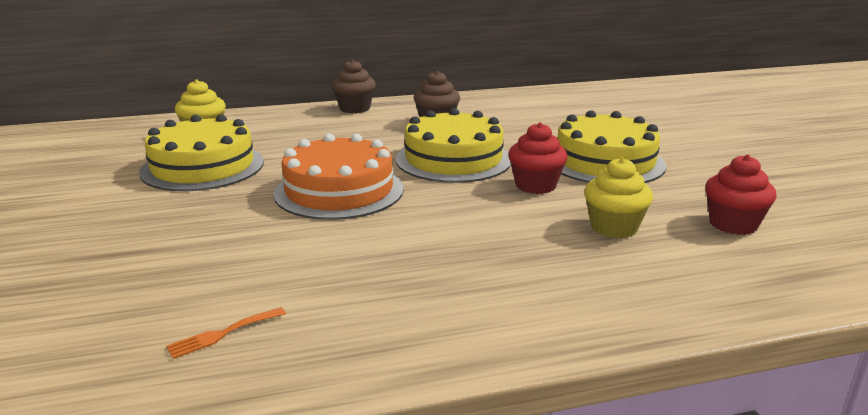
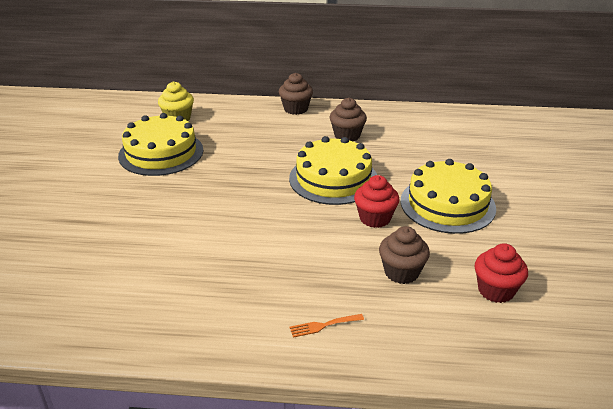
camera: 20 degrees right, 10 degrees up
orange fork [166,307,286,359] -> orange fork moved to [290,314,364,338]
orange cake [273,134,404,220] -> none
yellow cupcake [584,157,653,238] -> brown cupcake [379,226,430,284]

